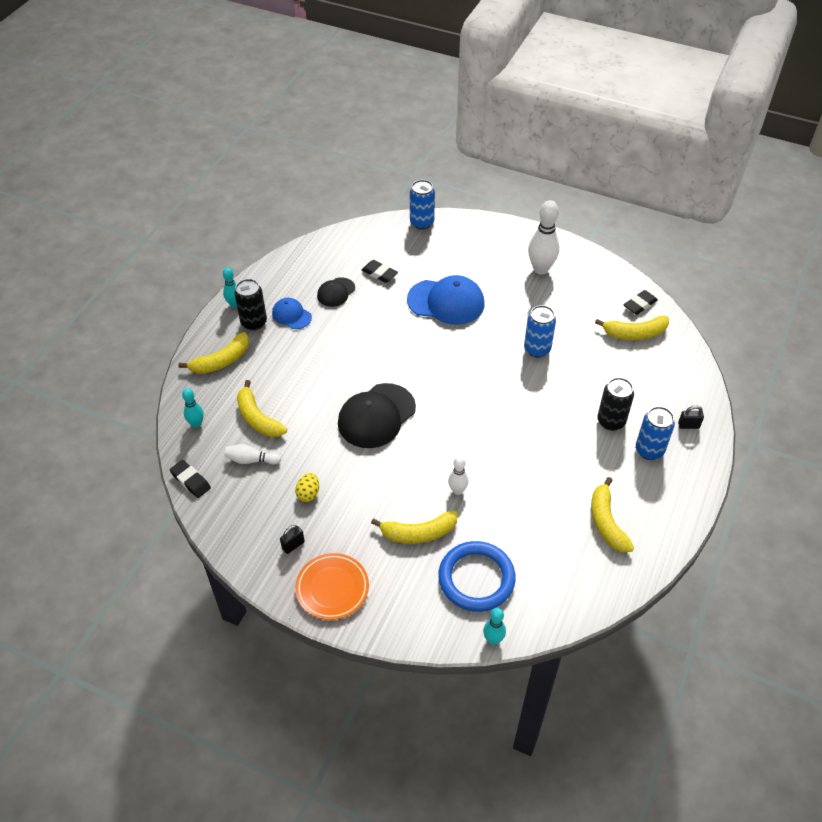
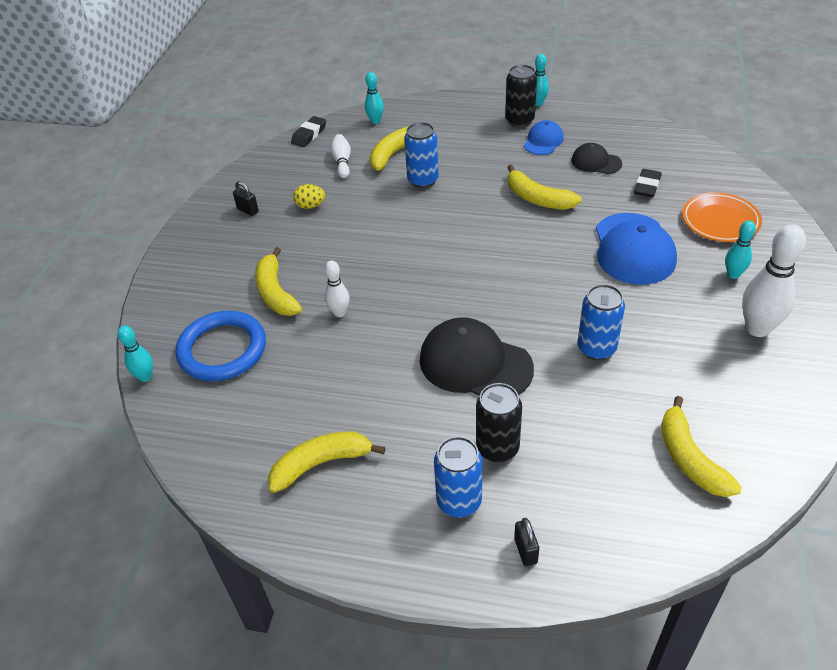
camera: 80 degrees right, 5 degrees down
yellow banana [179,332,249,374] -> yellow banana moved to [507,165,581,210]
orange plate [295,553,369,620] -> orange plate moved to [682,192,762,242]
black cap [338,383,416,448] -> black cap moved to [419,317,534,396]
blue can [410,180,435,229] -> blue can moved to [404,122,439,188]
black eraser [624,290,658,315] -> none
none -> turquoise bowling pin [725,221,756,279]

